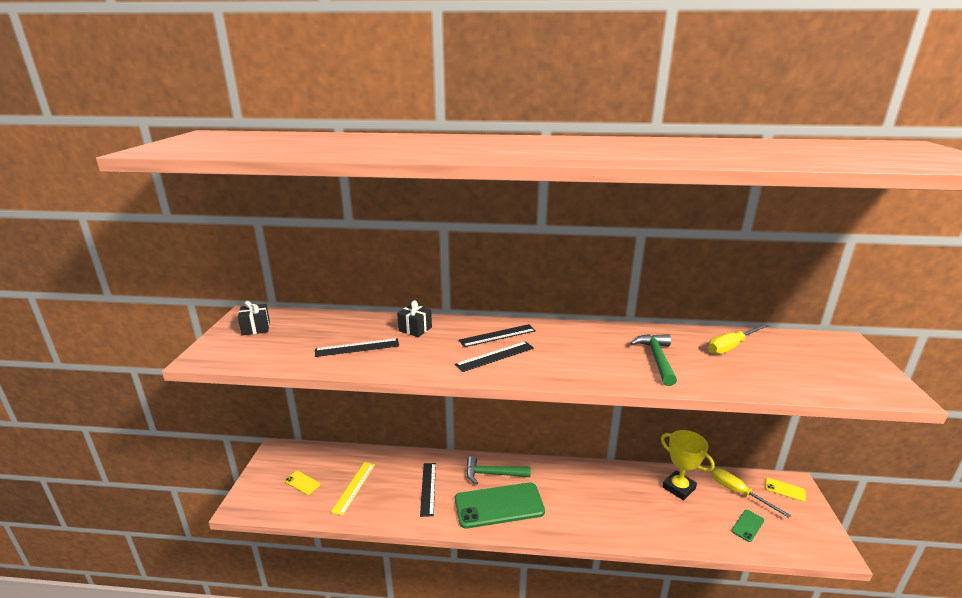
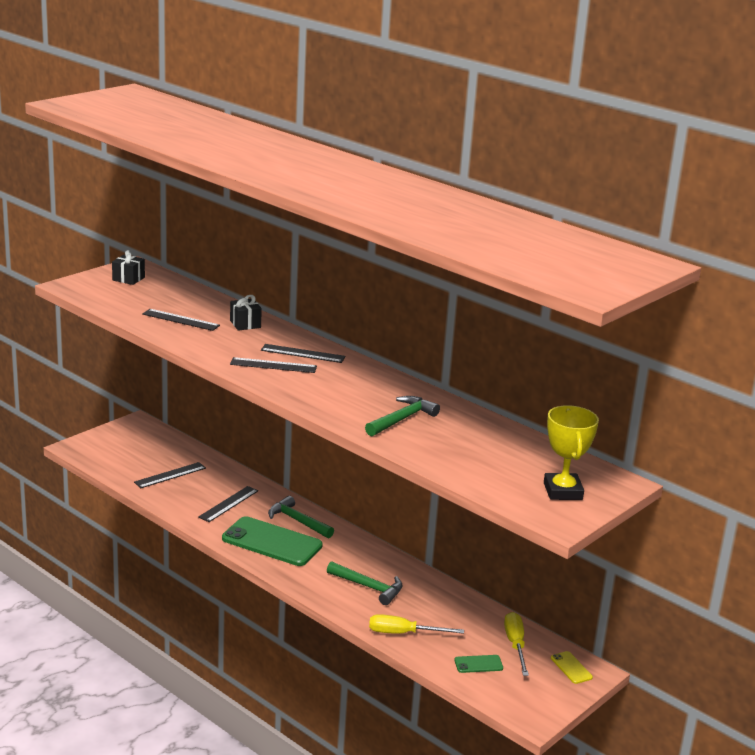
camera: 35 degrees right, 0 degrees up
yellow phone [285,471,320,495] -> none
yellow ruler [331,462,375,516] -> black ruler [134,462,206,488]
yellow trophy [661,430,715,500] -> yellow trophy moved to [544,405,599,500]
yellow screwdriver [708,324,768,354] -> yellow screwdriver moved to [369,614,464,634]
none -> green hammer [327,561,402,605]

